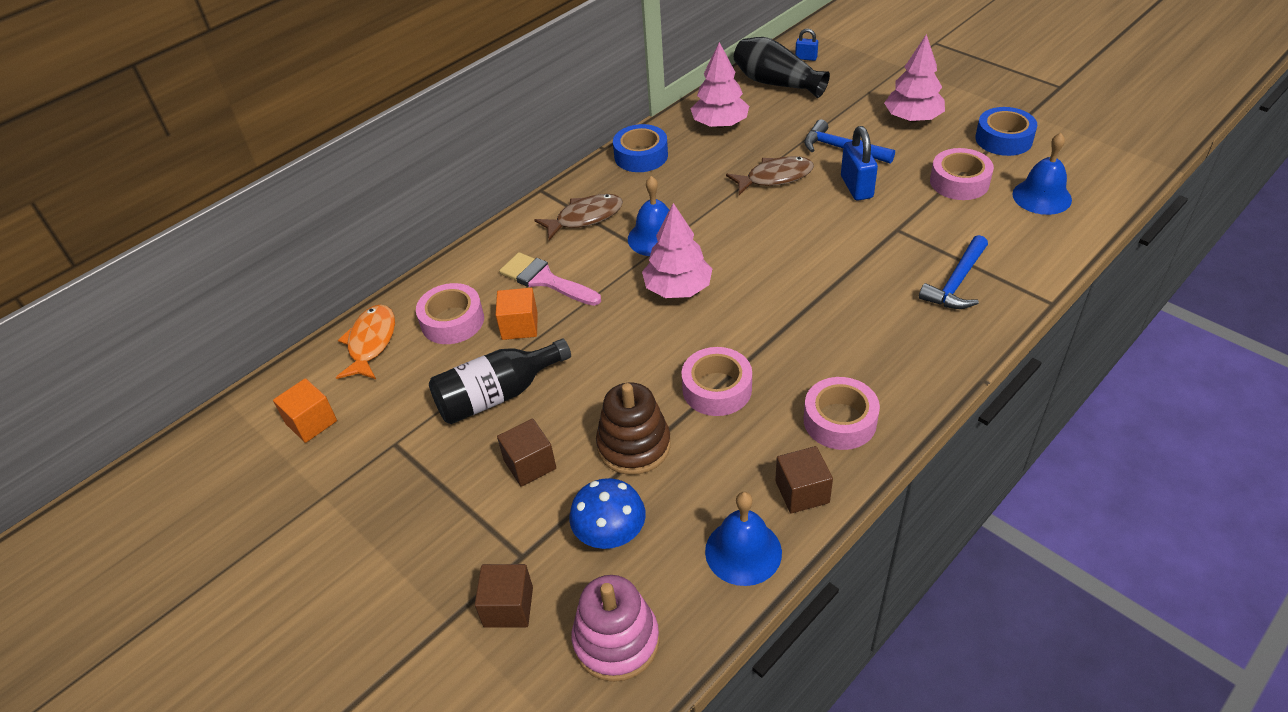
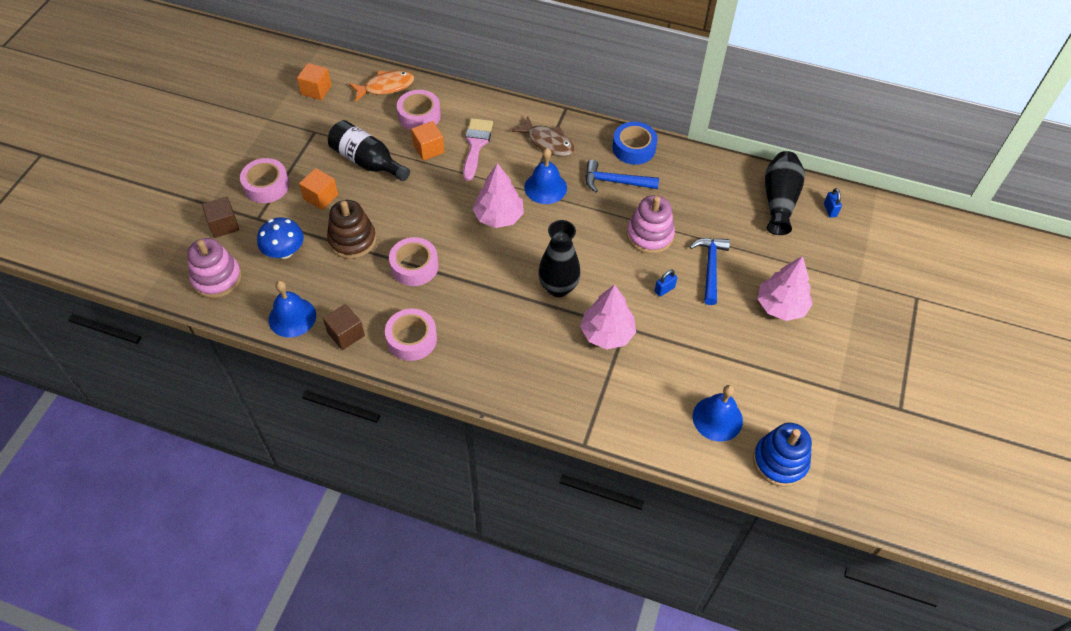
camera: 60 degrees right, 10 degrees up
brown cube [497,419,556,487] -> orange cube [299,168,338,210]
pink tree [691,42,749,128] -> pink tree moved to [580,284,636,349]
brown fish [726,156,814,195] -> pink stacking toy [627,195,675,254]
blue padlock [841,126,878,201] -> blue padlock [655,270,677,297], size x0.54
blue hammer [919,235,988,309] -> blue hammer moved to [586,160,659,192]
pink tape [930,148,994,200] -> pink tape moved to [240,158,289,203]
blue tape [975,107,1038,156] -> none
none -> black vase [538,220,581,297]
none -> blue stacking toy [753,423,812,487]

